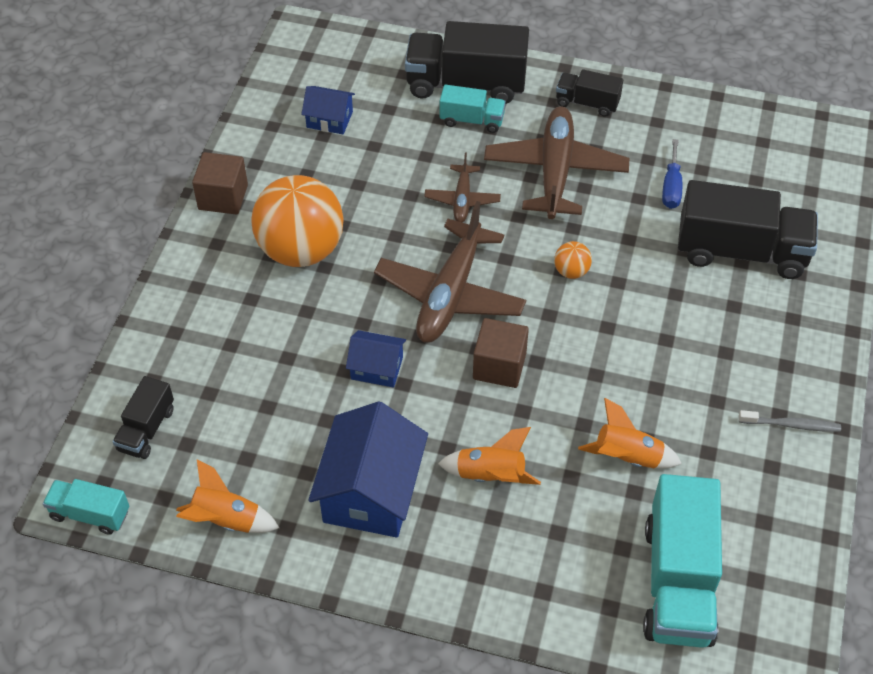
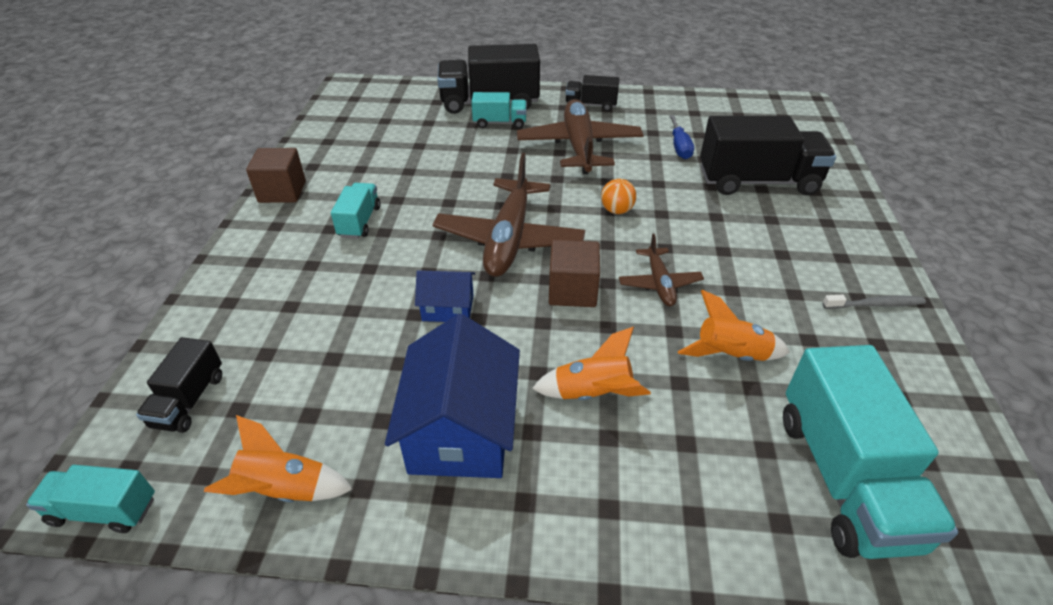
camera: 10 degrees left, 10 degrees down
orange ball [252,175,344,267] -> turquoise truck [331,183,381,239]
blue house [301,86,355,134] -> none
brown plane [424,153,501,222] -> brown plane moved to [619,233,704,306]

